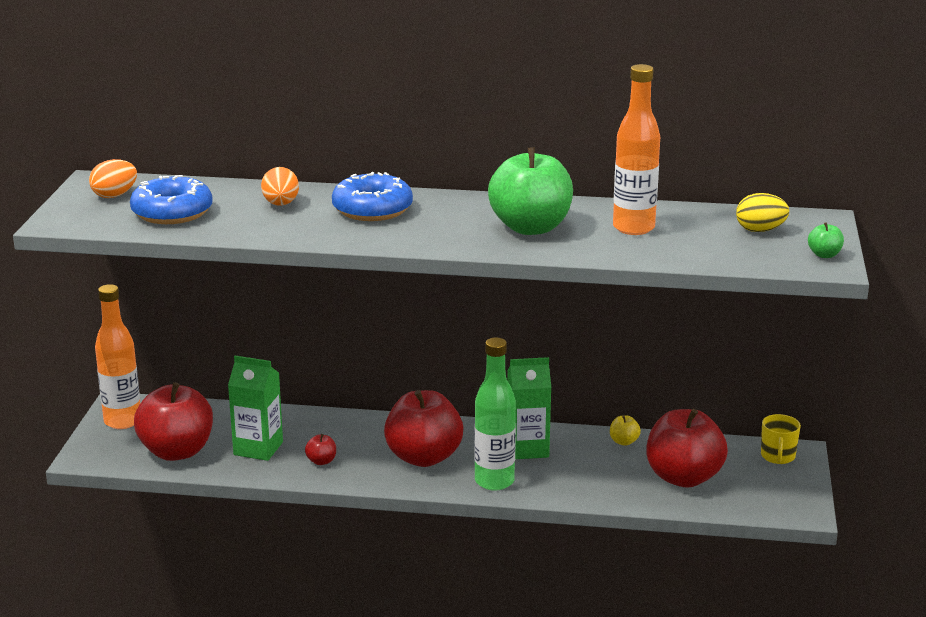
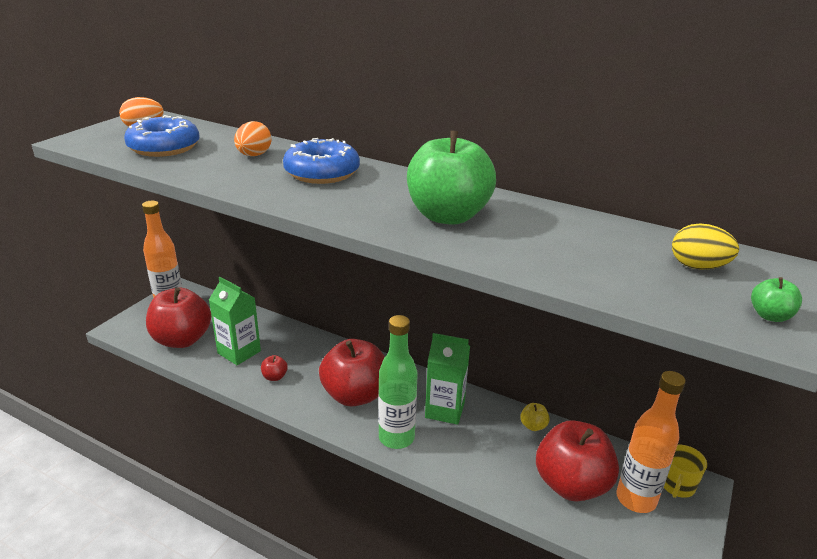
camera: 20 degrees right, 5 degrees up
orange bottle [613,64,660,235] -> orange bottle moved to [616,371,686,513]

